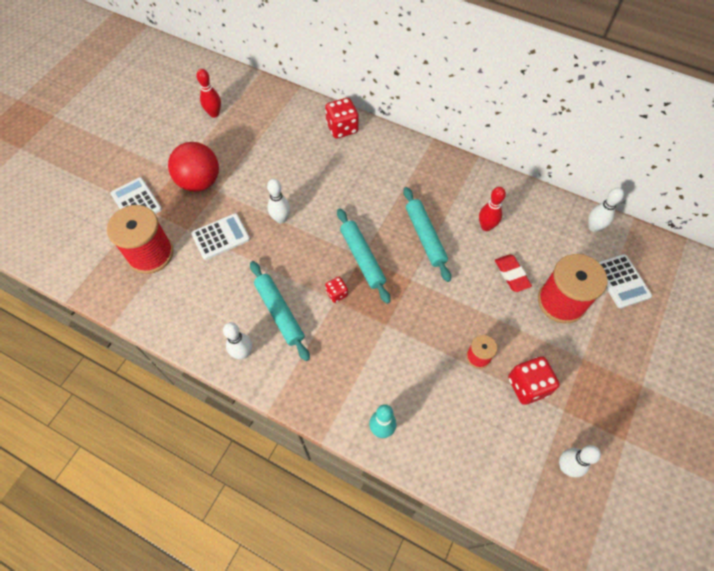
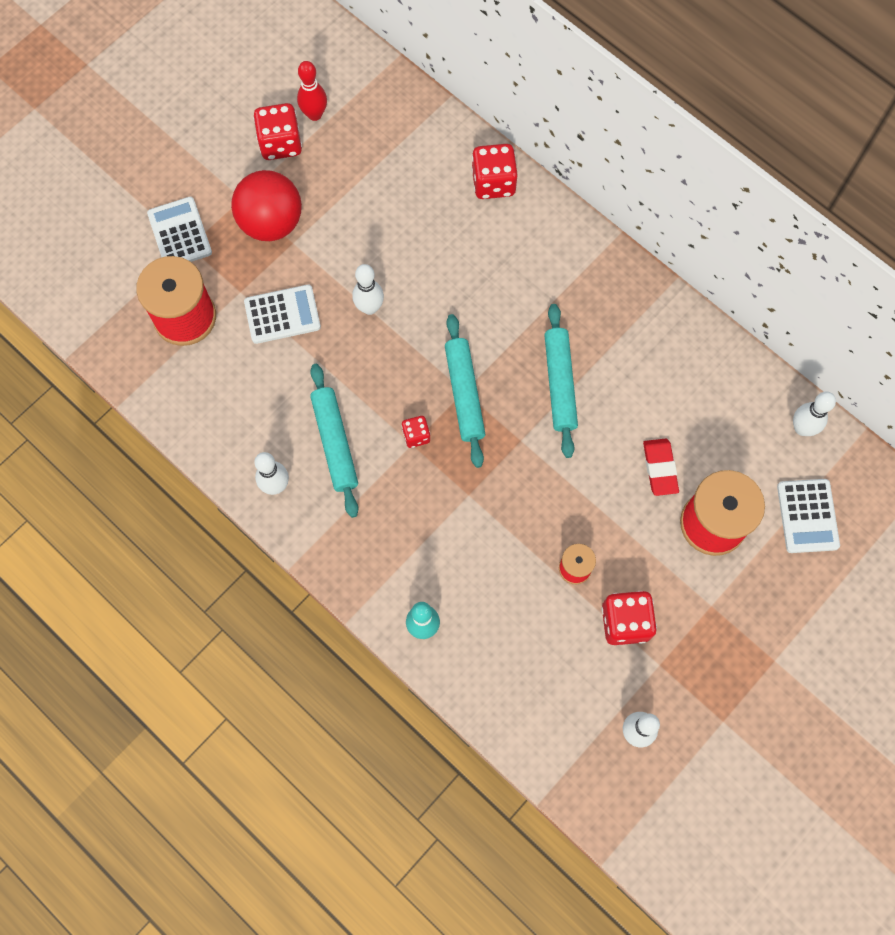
camera: 15 degrees right, 10 degrees up
red bowling pin [479,187,506,231] -> none
none -> red dice [253,103,302,160]

